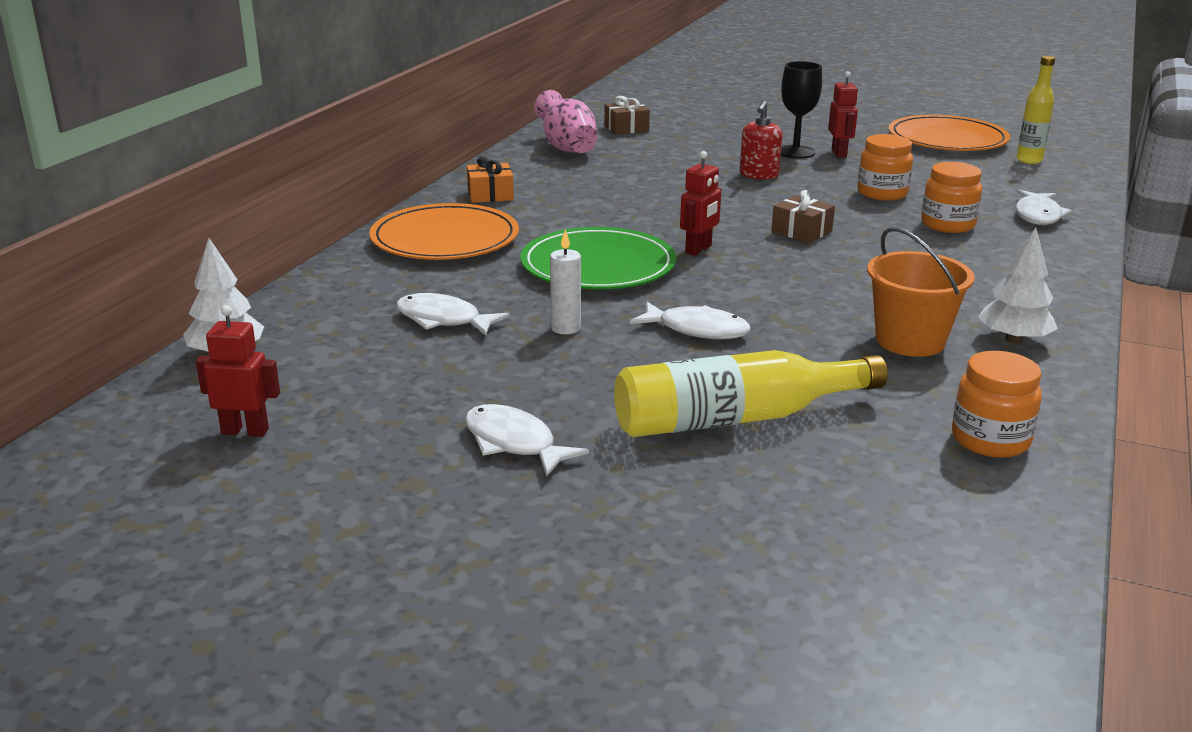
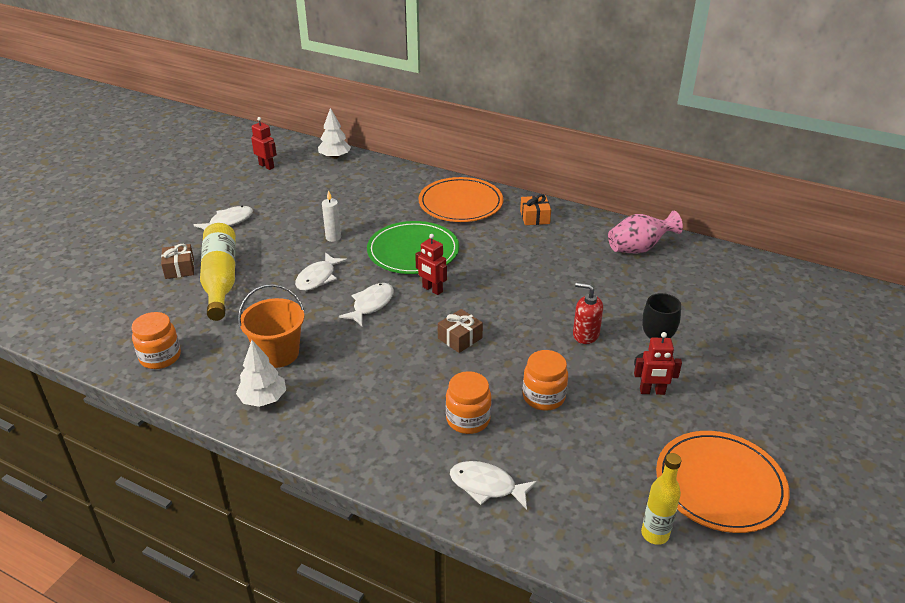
camera: 95 degrees right, 10 degrees up
red robot [196,305,280,437] -> red robot turned 60 degrees counterclockwise [251,117,277,170]
white fish [396,293,510,336] -> white fish moved to [339,283,394,326]
brown gift [604,96,650,135] -> brown gift moved to [161,244,194,279]

